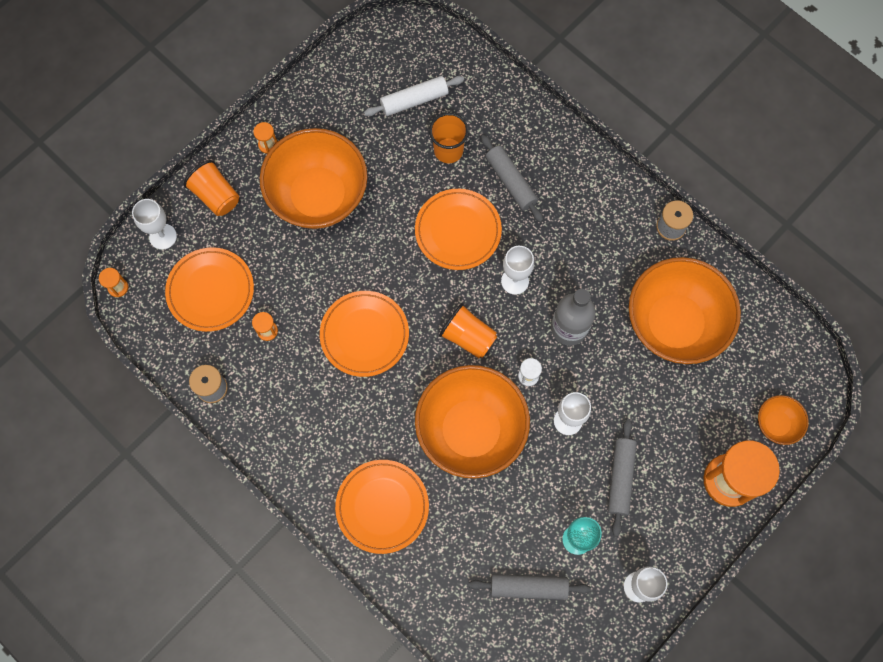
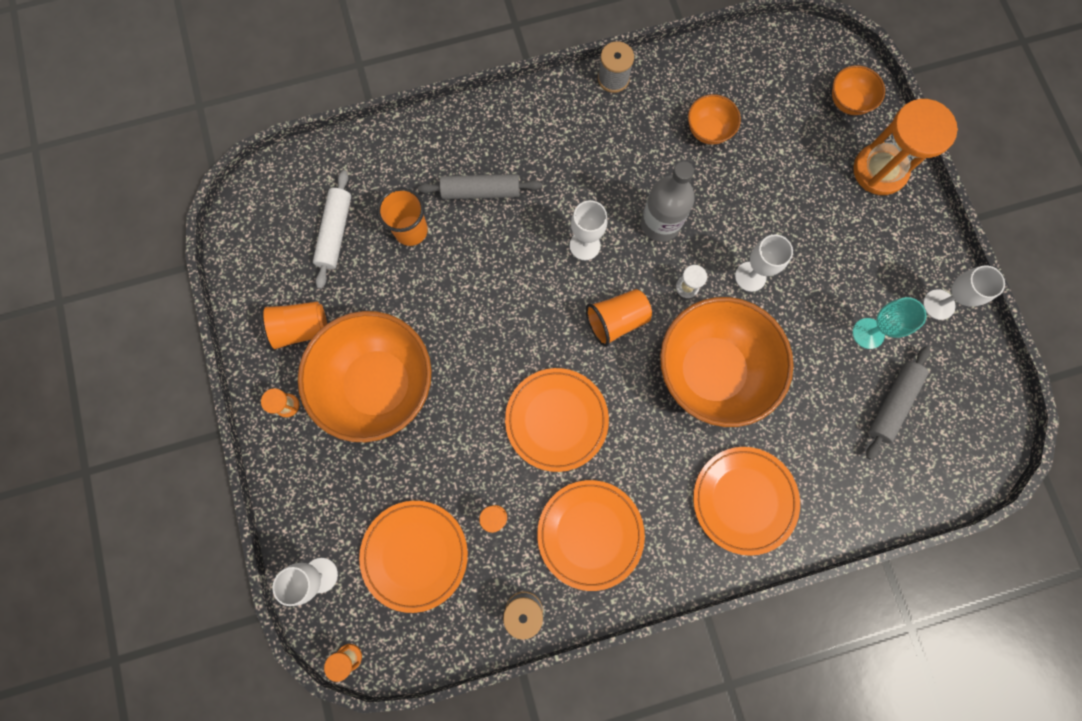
camera: 60 degrees left, 5 degrees up
orange cup [184,160,239,216] -> orange cup moved to [260,302,327,351]
orange plate [415,189,502,270] -> orange plate moved to [537,480,645,591]
grey rolling pin [608,419,637,536] -> none
orange bowl [629,257,741,364] -> orange bowl [688,94,741,145], size x0.45

